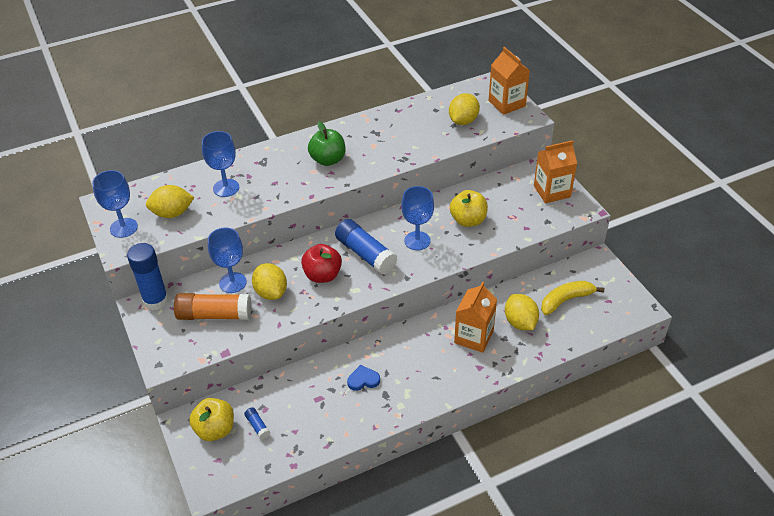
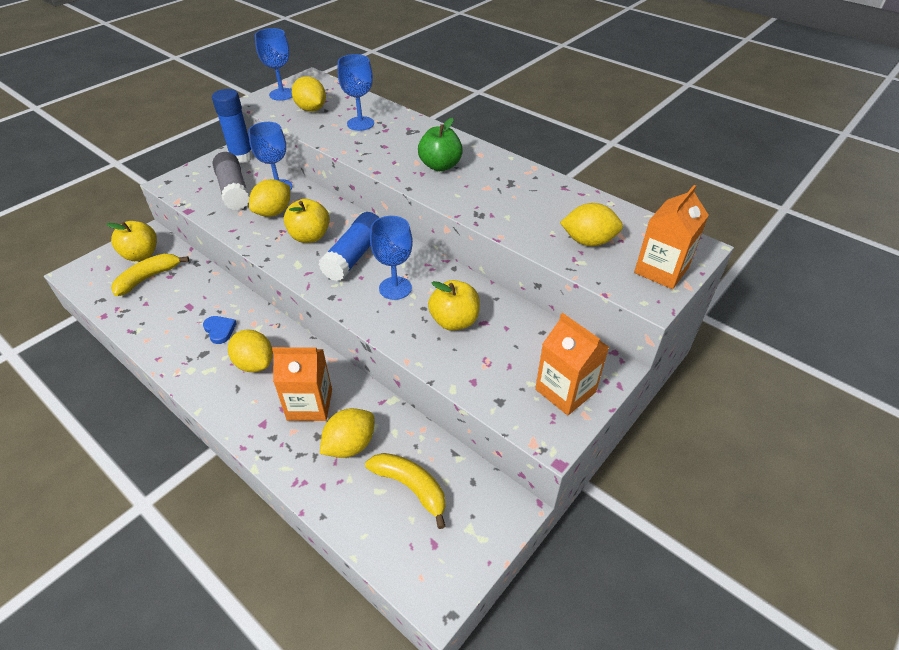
camera: 65 degrees right, 0 degrees up
orange glue stick [174,293,251,320] -> grey glue stick [213,152,250,210]
blue glue stick [244,407,270,439] -> yellow banana [111,254,189,296]
red apple [301,244,342,283] -> yellow apple [284,199,330,243]
none -> yellow lemon [228,329,273,372]

